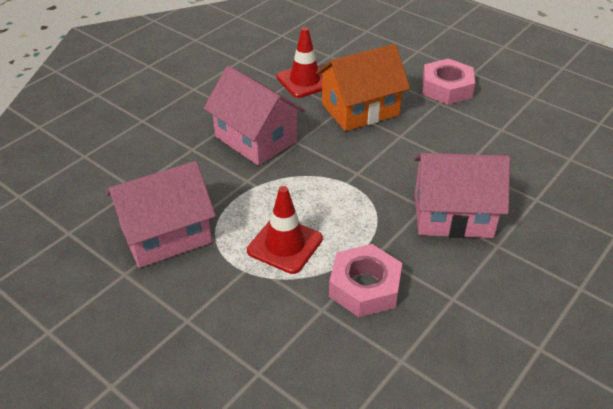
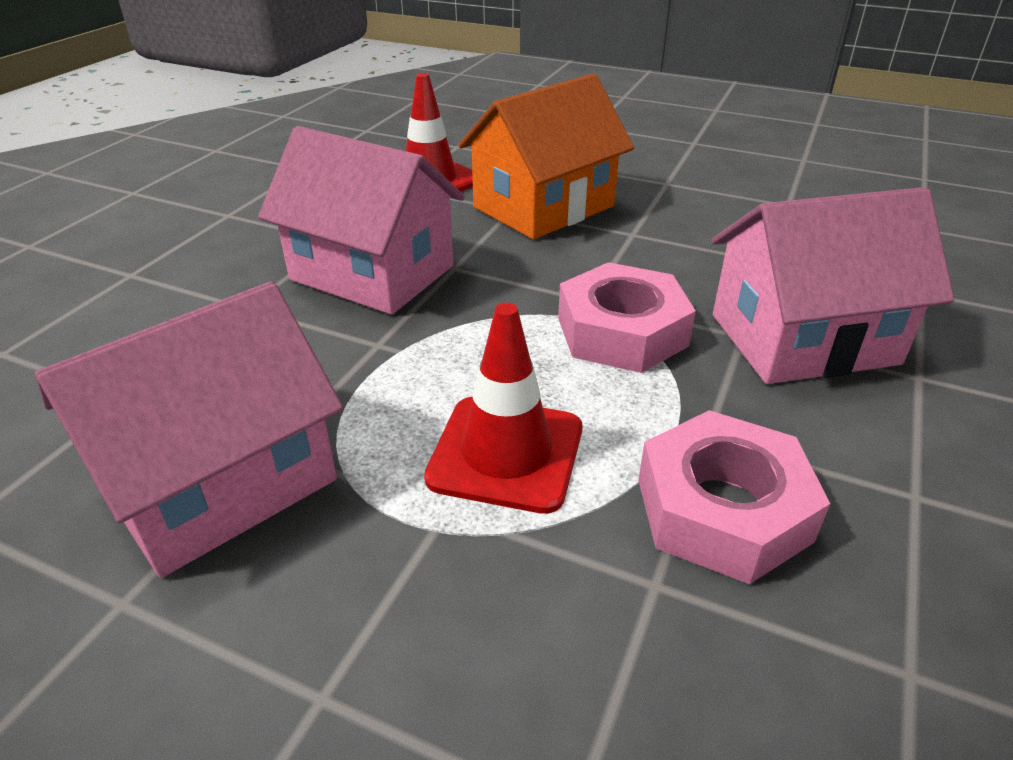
camera: 15 degrees left, 5 degrees down
pink nut [422,59,475,105] -> pink nut moved to [558,262,696,373]

